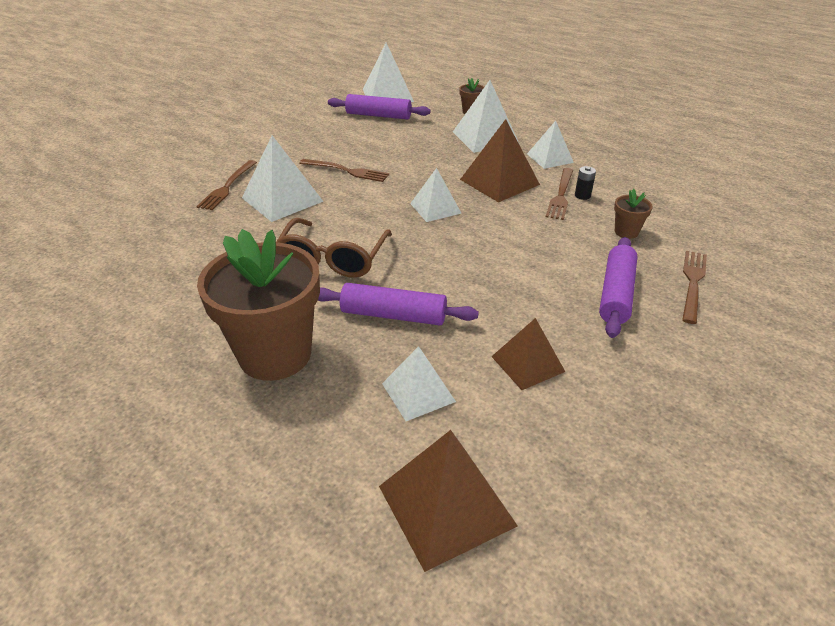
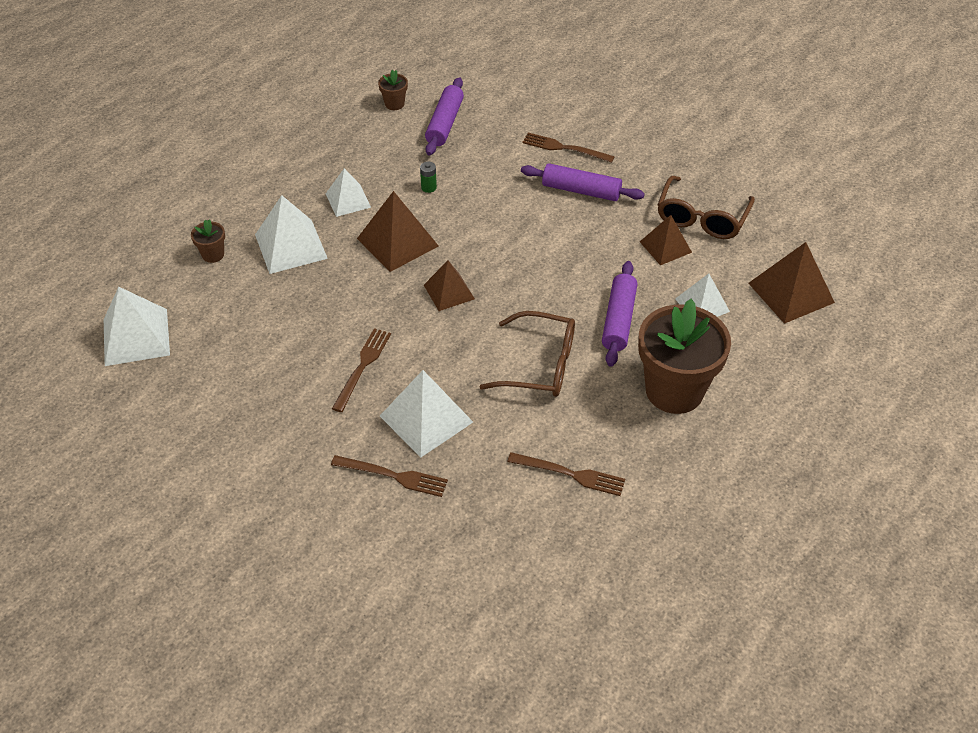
camera: 90 degrees left, 10 degrees up
purple rolling pin [328,94,430,119] -> purple rolling pin moved to [425,77,464,155]
white pyramid [410,168,462,222] -> brown pyramid [424,260,475,311]
brown fork [546,168,573,220] -> brown fork moved to [507,452,625,496]
black battery [575,166,596,200] -> green battery [420,162,437,193]
brown flower pot [614,189,653,239] -> brown flower pot moved to [378,70,408,110]
none -> brown glasses [658,176,755,239]

